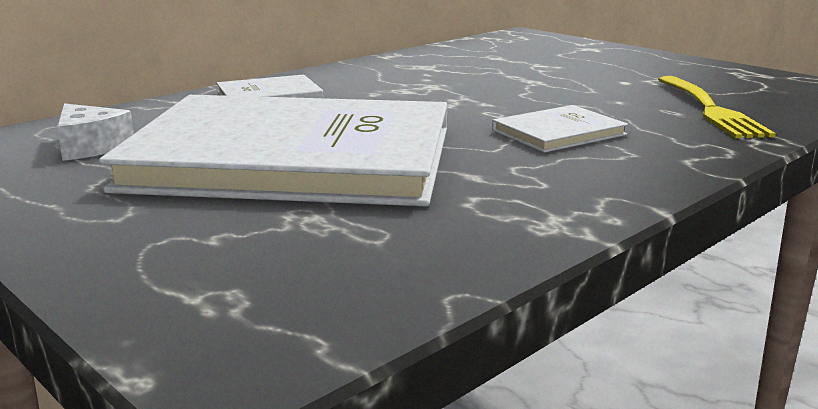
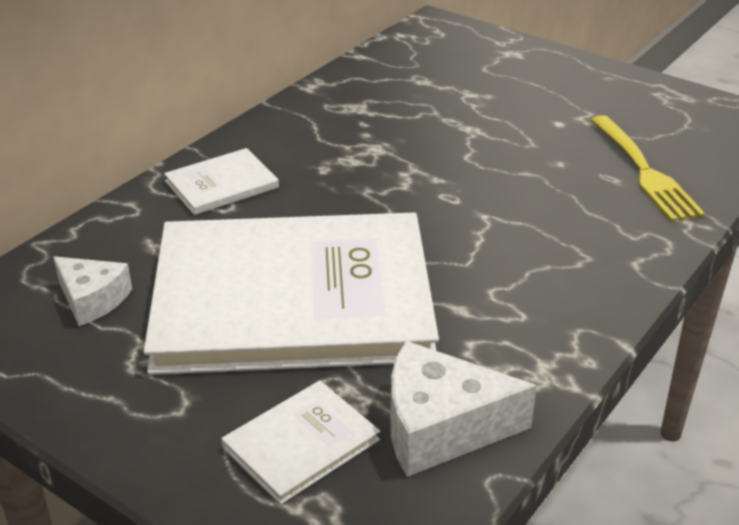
camera: 10 degrees left, 15 degrees up
white book [492,105,628,153] -> white book moved to [221,381,380,504]
none -> white cheese [391,341,537,477]

